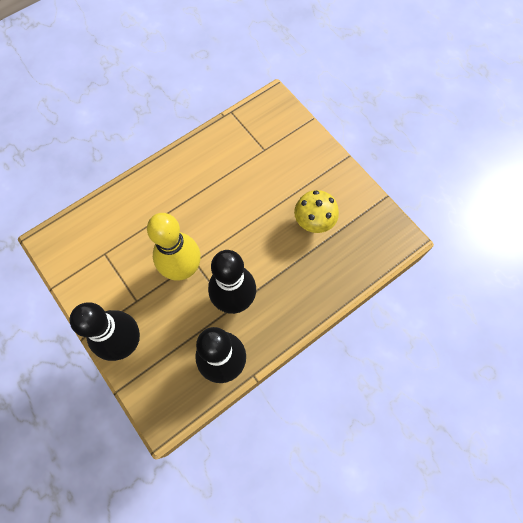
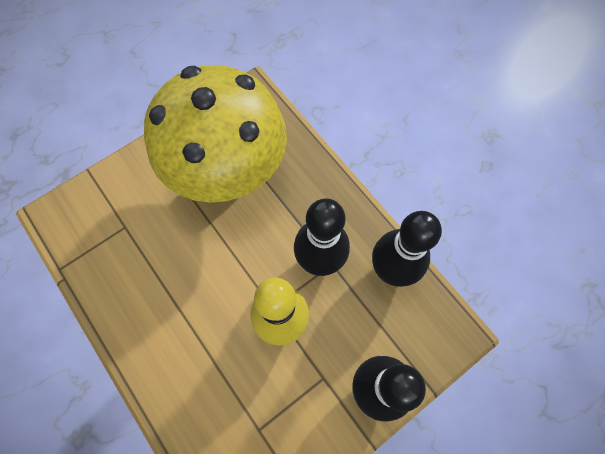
camera: 90 degrees left, 0 degrees up
yellow mushroom [294,190,339,233] -> yellow mushroom [144,65,287,203], size x2.49

